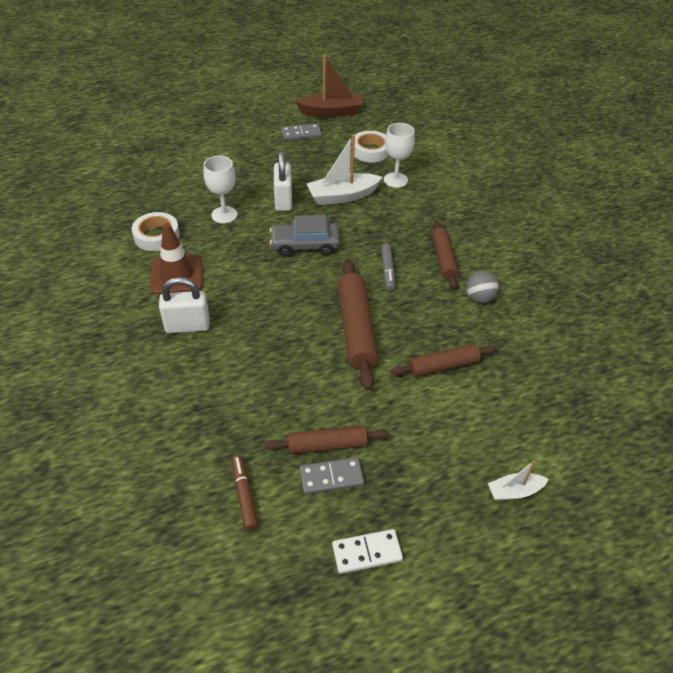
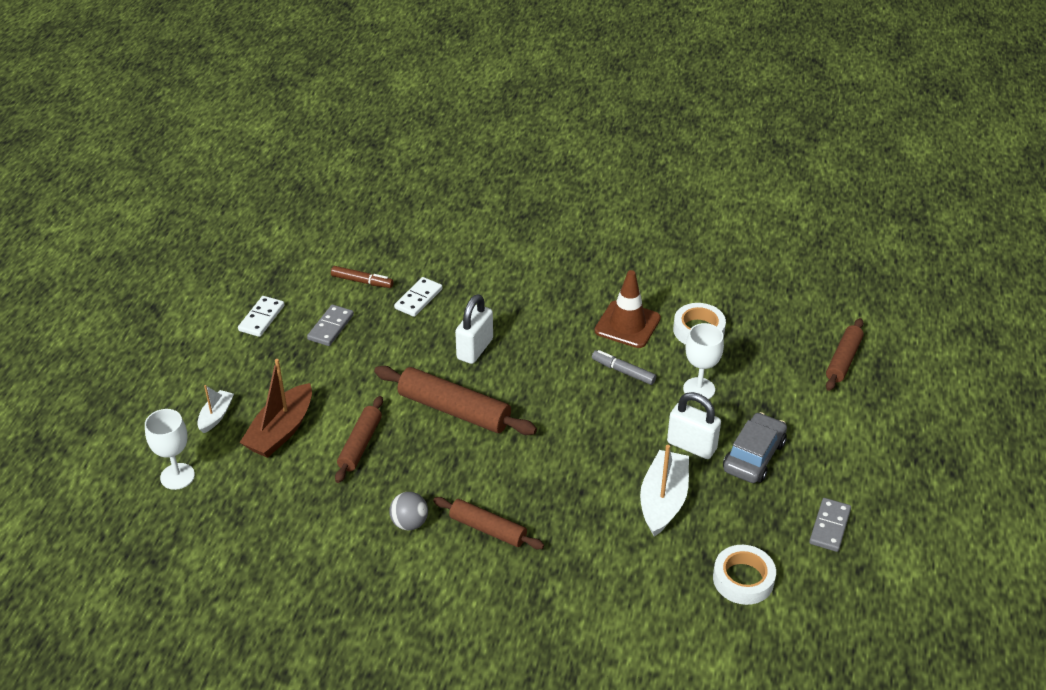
camera: 125 degrees right, 5 degrees down
white padlock [159,277,210,333] -> white padlock moved to [455,294,493,364]
brown rolling pin [265,426,389,454] -> brown rolling pin moved to [826,318,864,391]
grey car [270,215,340,257] -> grey car moved to [723,412,787,483]
brown boat [295,55,363,117] -> brown boat moved to [239,359,312,458]
grey marker [381,243,395,291] -> grey marker moved to [592,350,656,385]
white goblet [384,123,415,188] -> white goblet moved to [145,409,195,490]
none -> white domino [394,277,442,317]

